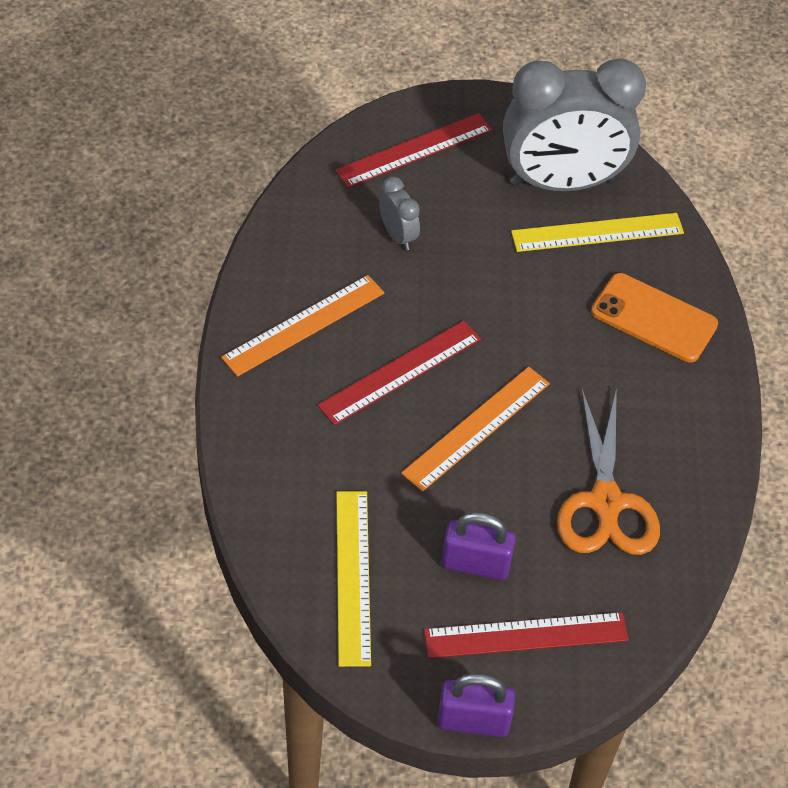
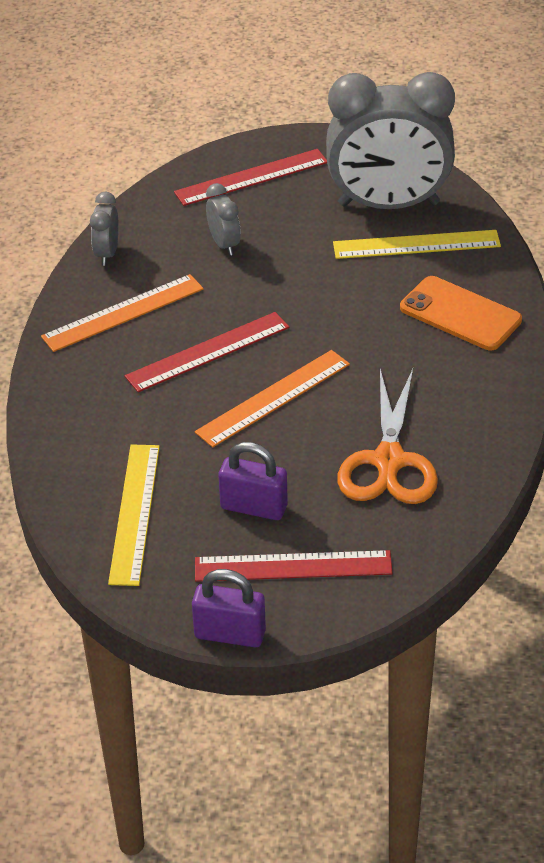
camera: 10 degrees right, 10 degrees down
none -> grey clock [90,192,119,265]

